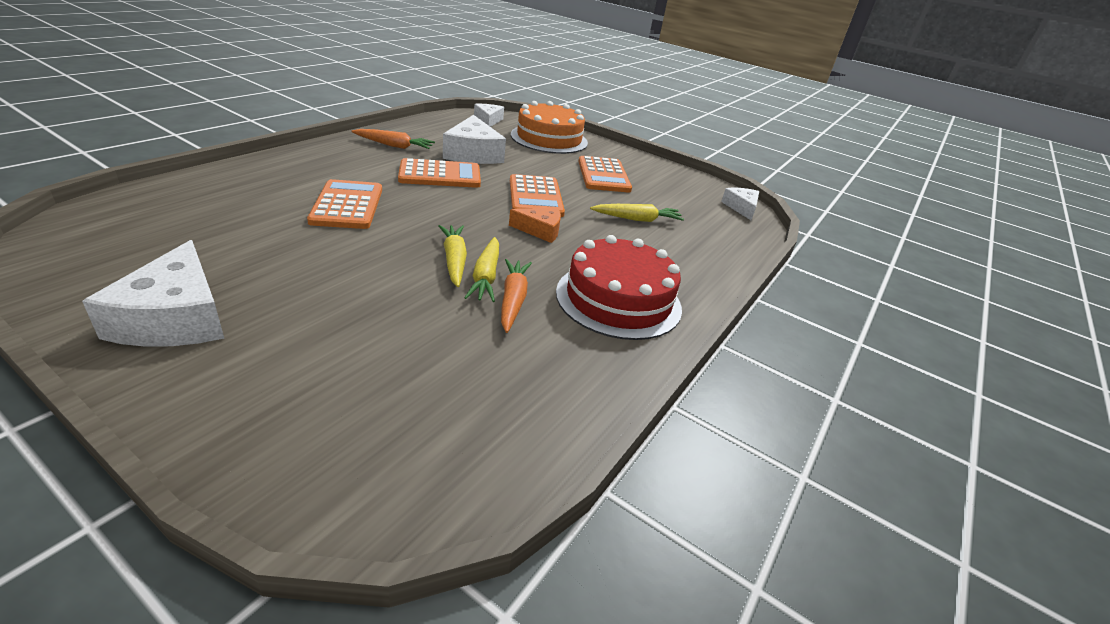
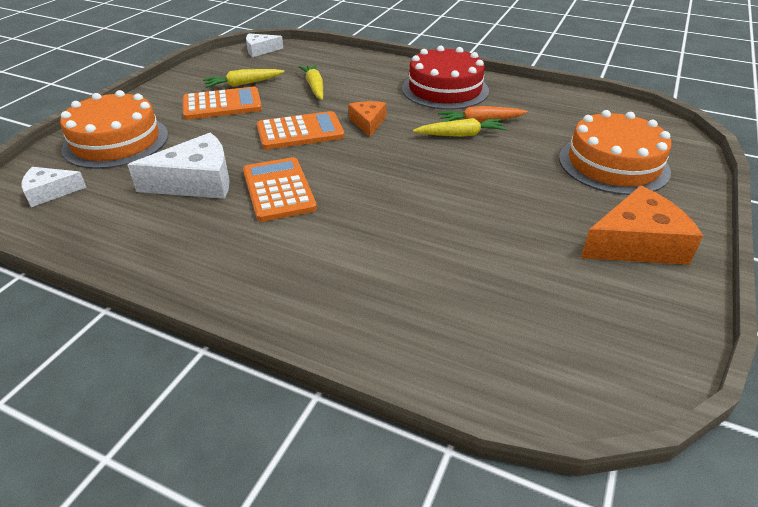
camera: 95 degrees left, 5 degrees up
white cheese [82,240,224,347] -> orange cheese [581,186,703,265]
orange calculator [307,179,382,229] -> none
orange carrot [352,129,435,149] -> none
yellow carrot [438,225,467,287] -> yellow carrot moved to [203,69,285,88]
none -> orange cake [559,110,672,195]

